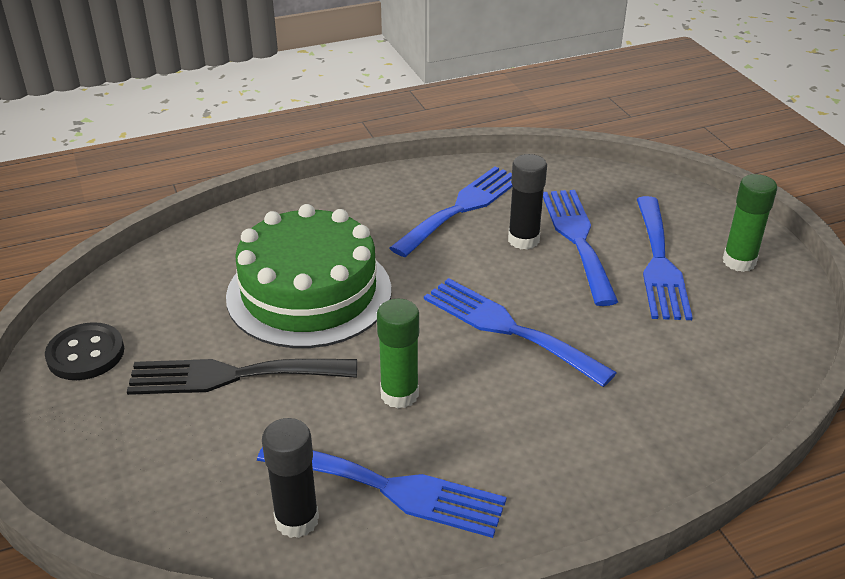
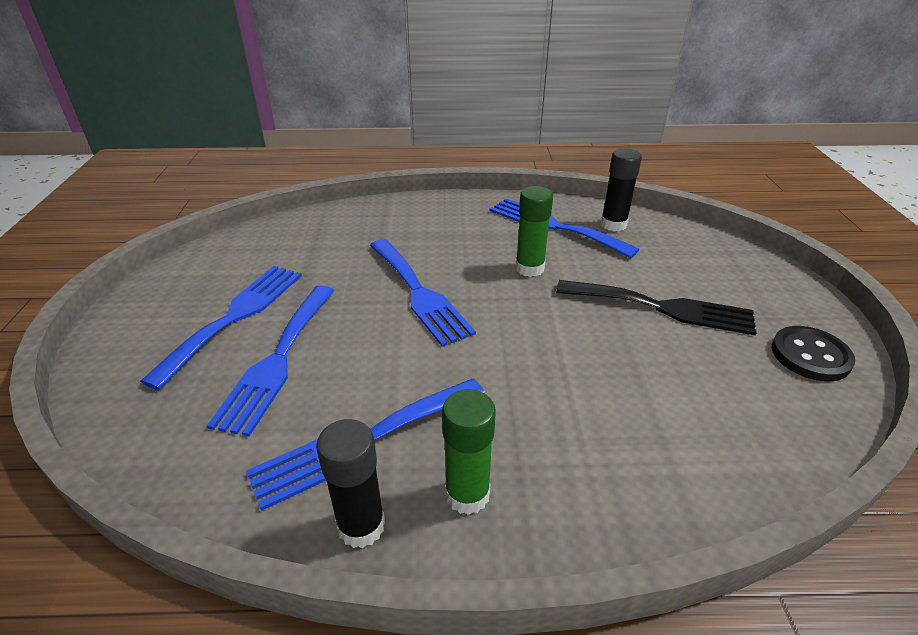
camera: 160 degrees left, 0 degrees up
green cake [226,204,391,348] -> none
black glue stick [508,154,547,250] -> black glue stick moved to [316,419,385,548]
green glue stick [723,174,777,272] -> green glue stick moved to [442,389,496,515]

